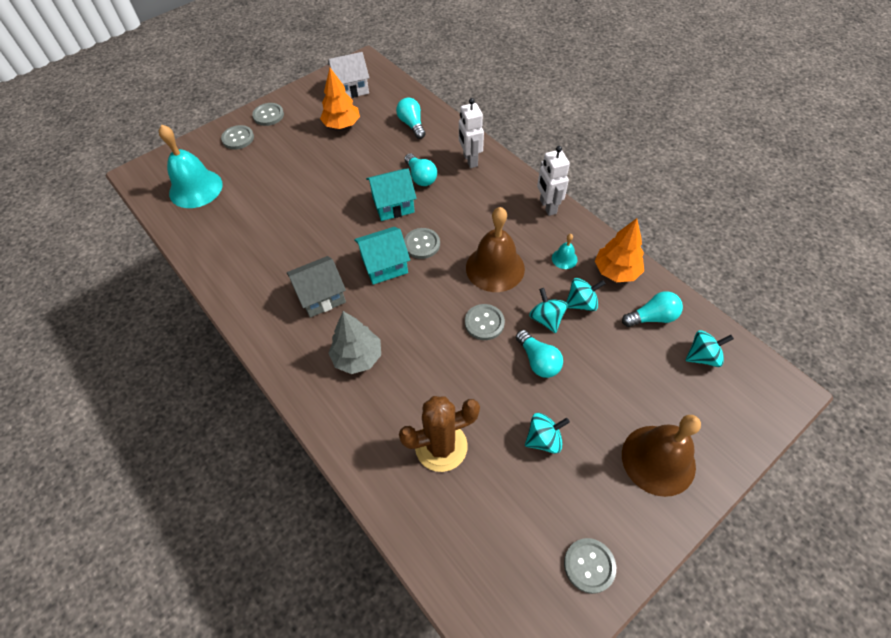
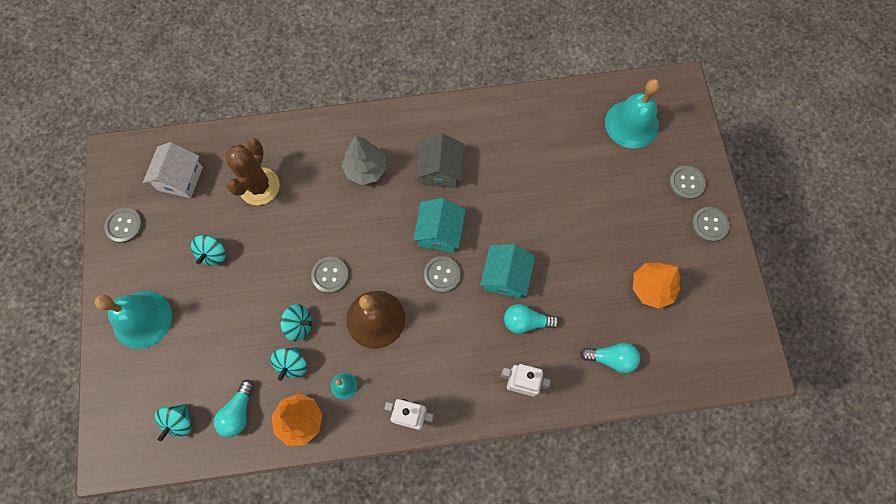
camera: 120 degrees right, 15 degrees up
white house [328,52,369,98] -> white house moved to [143,142,203,198]
turquoise light bulb [516,330,563,378] -> none
brown bell [622,415,701,497] -> turquoise bell [95,291,172,349]

